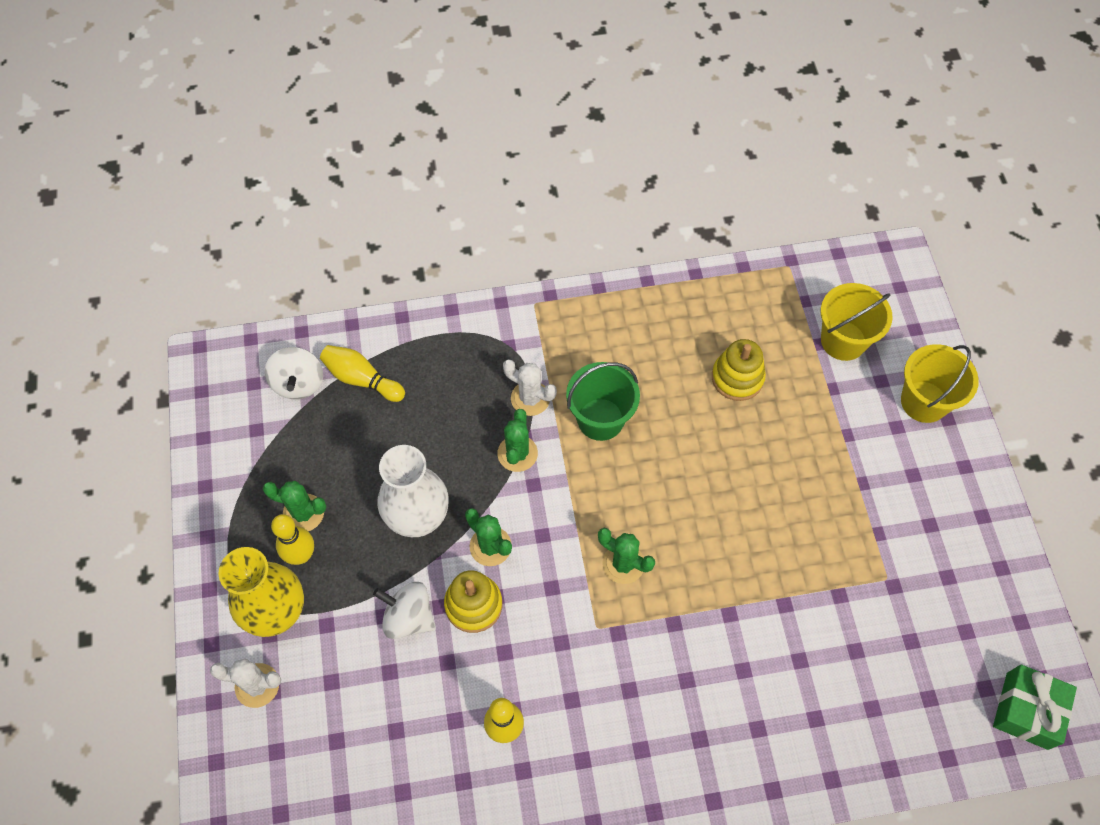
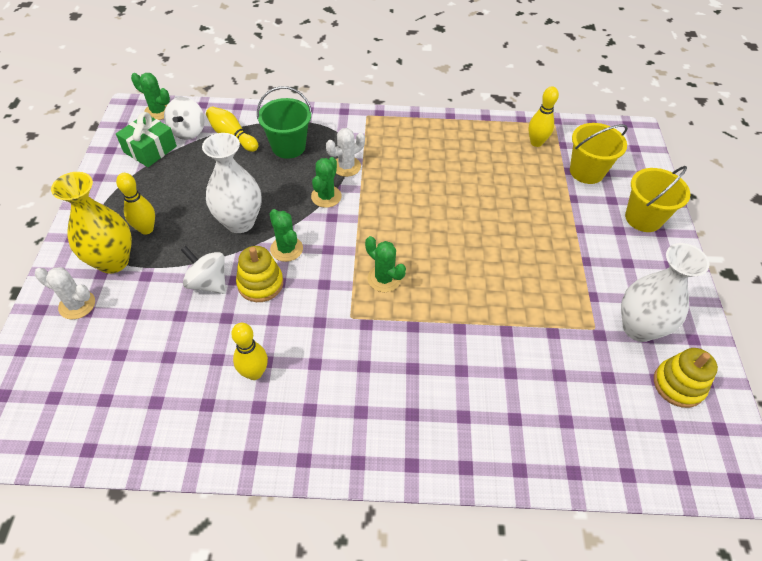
camera: 10 degrees right, 10 degrees down
green cactus [263,481,326,531] -> green cactus moved to [131,73,170,120]
white cactus [503,359,557,416] -> white cactus turned 75 degrees counterclockwise [326,128,365,177]
green bucket [566,362,640,441] -> green bucket moved to [257,86,312,159]
yellow stacking toy [712,339,766,401] -> yellow stacking toy moved to [654,348,718,408]
green gift [993,665,1077,750] -> green gift moved to [116,112,177,167]
none -> yellow bowling pin [528,86,559,147]
none -> white vase [621,243,709,342]

